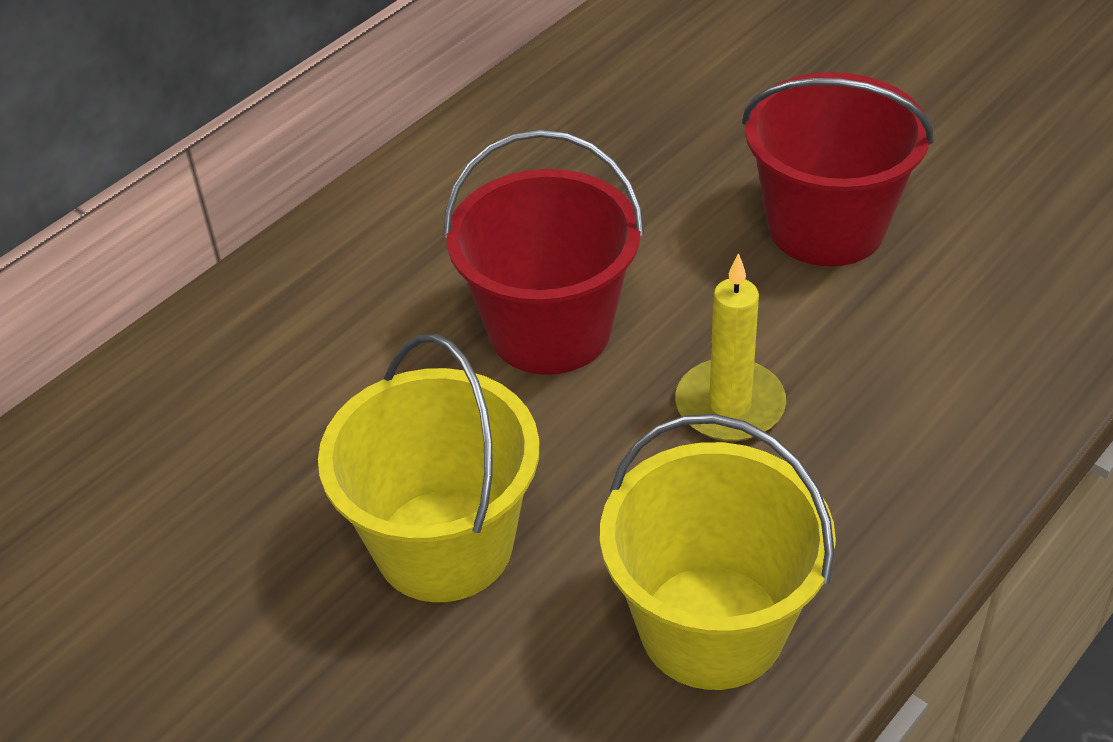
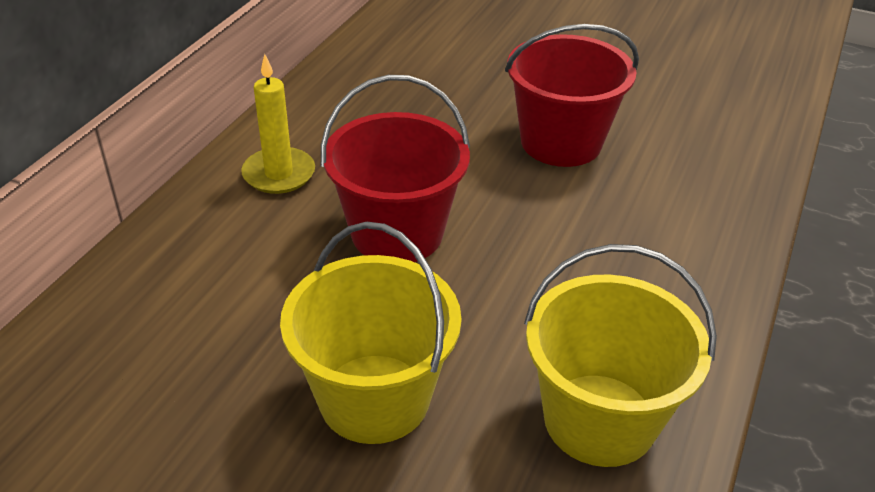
camera: 20 degrees left, 5 degrees down
yellow candle [675,253,786,441] -> yellow candle moved to [241,54,315,194]

